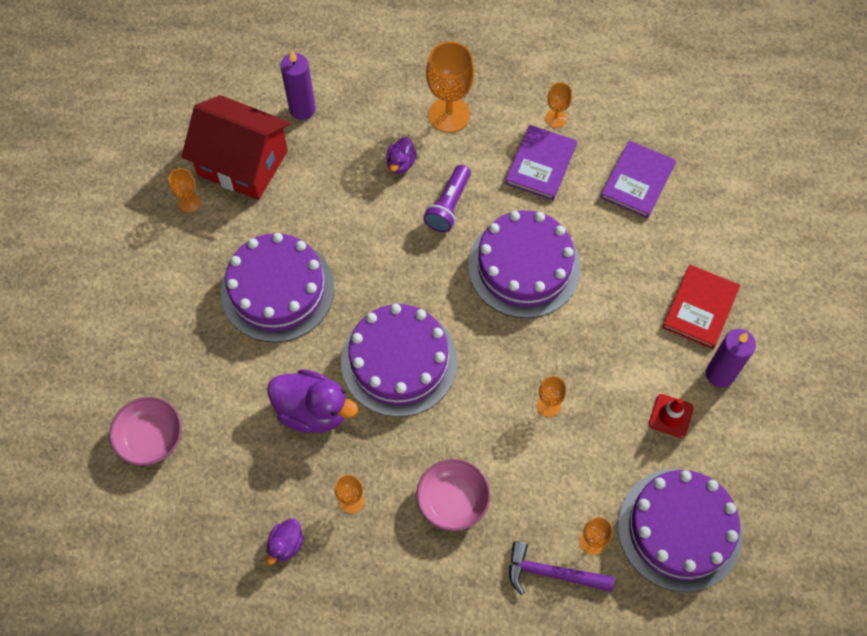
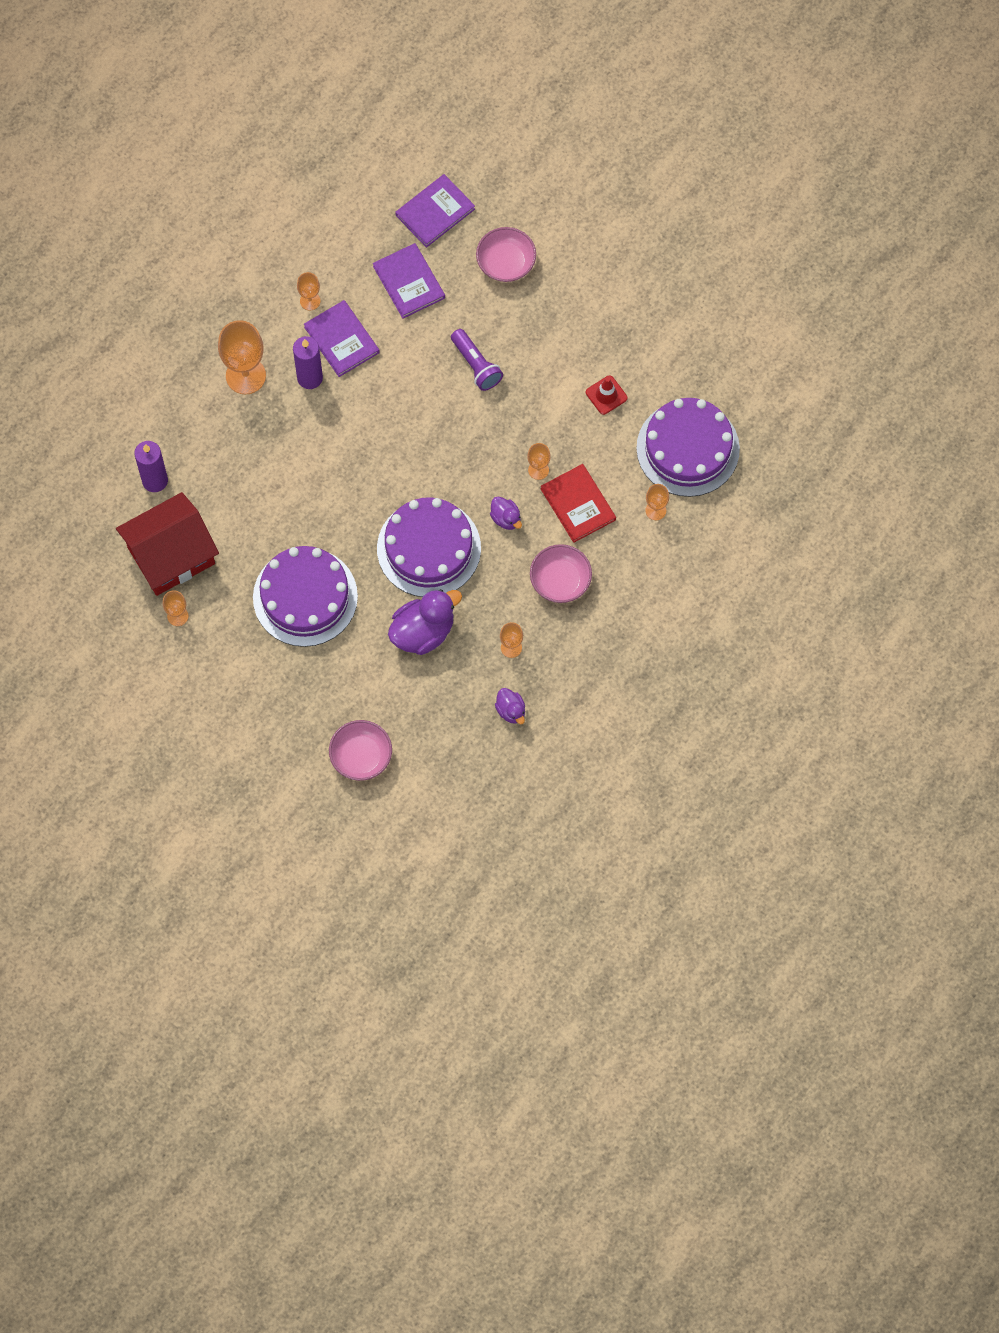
camera: 55 degrees left, 5 degrees up
purple duck [386,137,417,174] -> purple duck moved to [490,496,522,530]
purple flashlight [423,165,471,233] -> purple flashlight moved to [451,329,503,391]
purple cake [468,210,581,318] -> none
purple hammer [509,541,615,595] -> none
red book [662,264,740,349] -> red book moved to [541,464,616,543]
purple candle [706,329,756,388] -> purple candle moved to [293,336,323,389]
none -> purple book [395,174,475,248]
none -> pink bowl [476,227,536,282]

